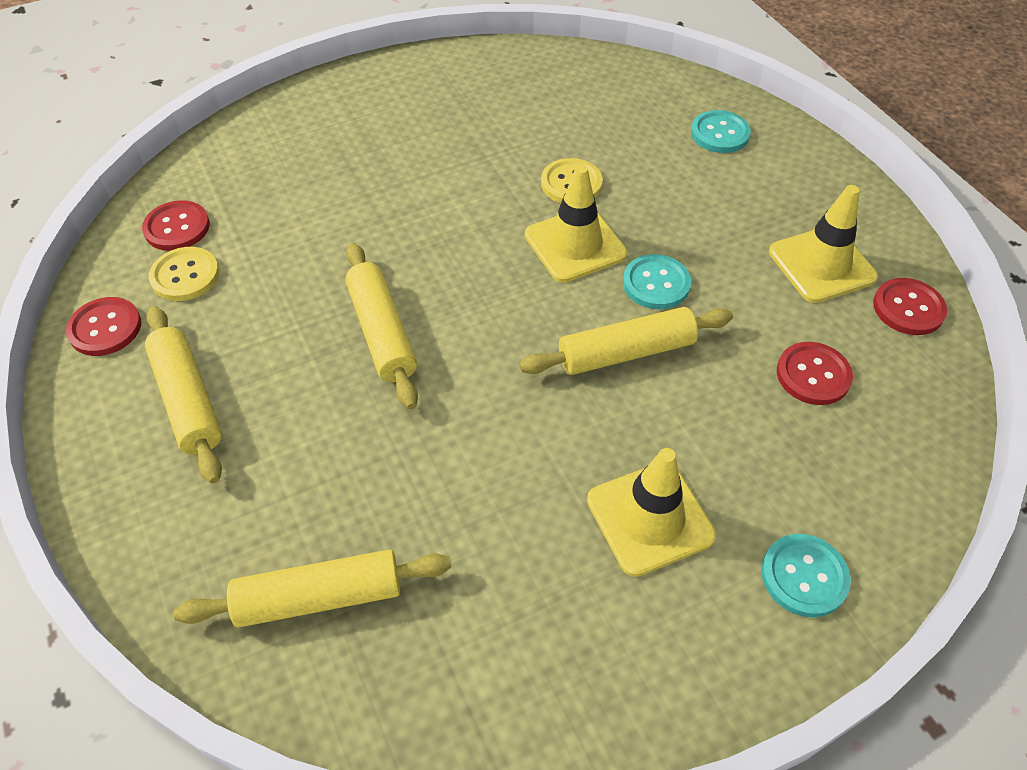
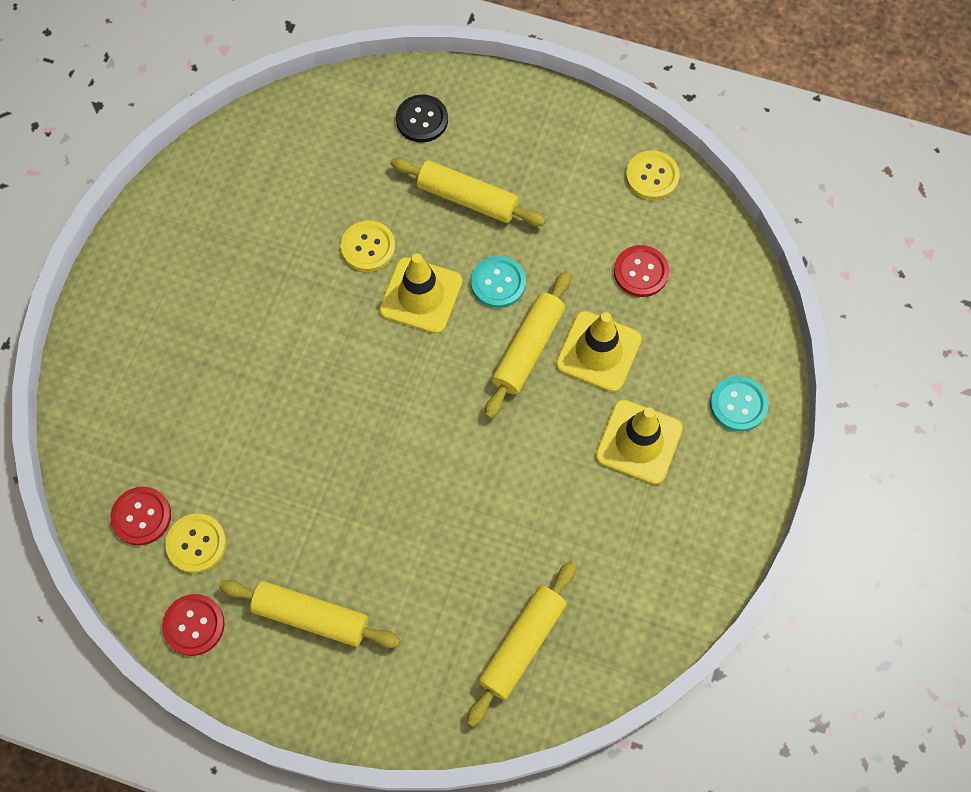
camera: 45 degrees left, 15 degrees up
yellow rolling pin [345,243,418,409] -> yellow rolling pin moved to [391,158,546,226]
turquoise button [691,110,751,153] -> black button [396,95,448,142]
yellow traffic cone [769,185,878,303] -> yellow traffic cone moved to [556,311,642,392]
red button [873,278,947,335] -> yellow button [626,150,680,200]

